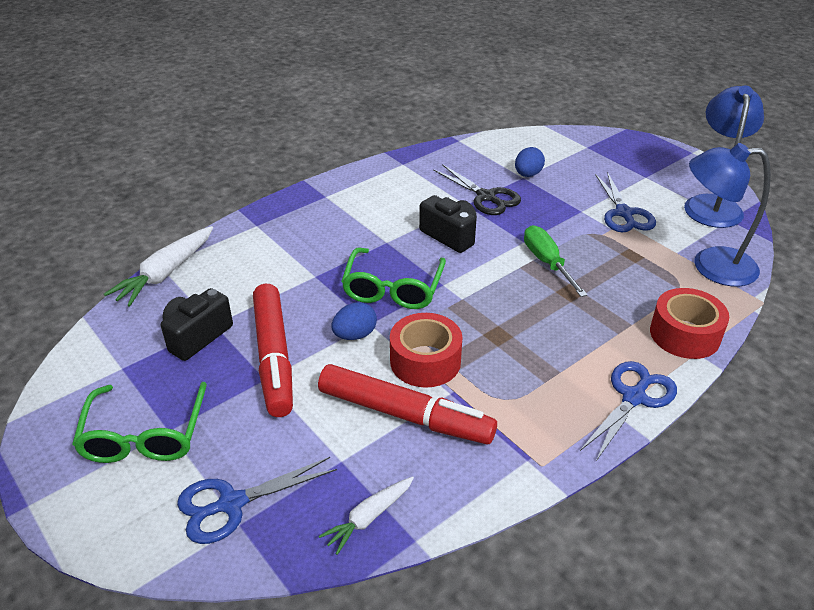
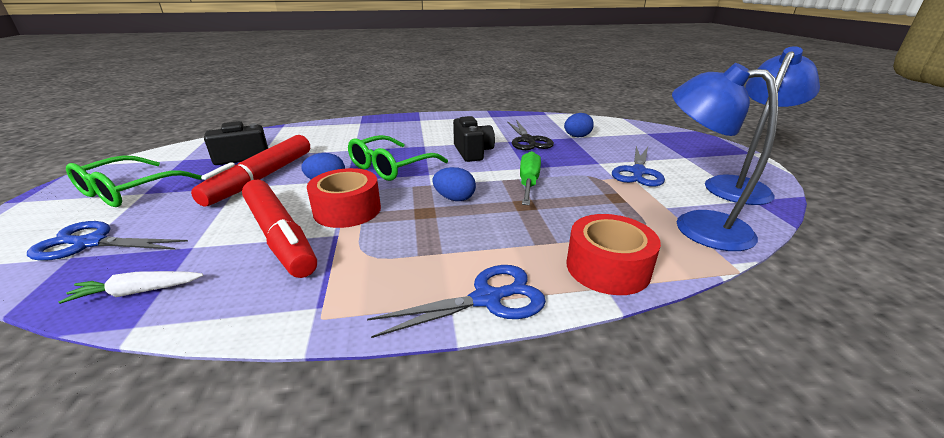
camera: 30 degrees right, 10 degrees down
white carrot [104,226,213,307] -> none
none -> blue egg [432,167,476,201]

